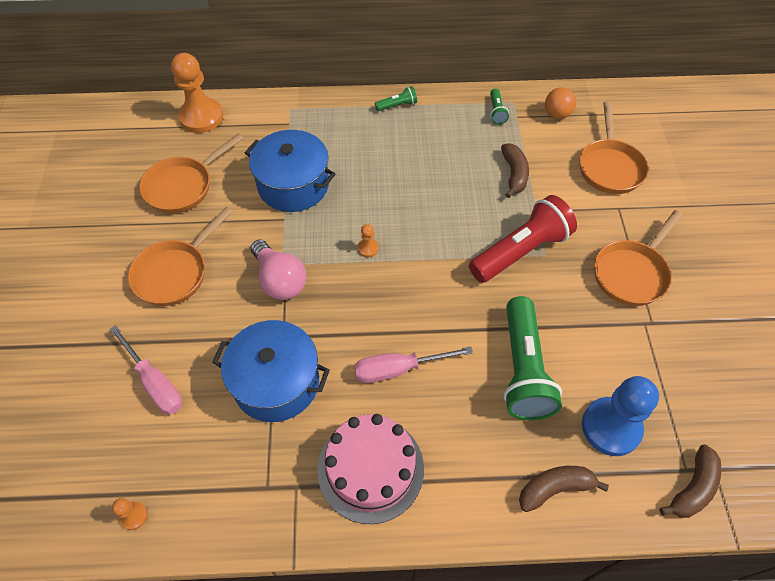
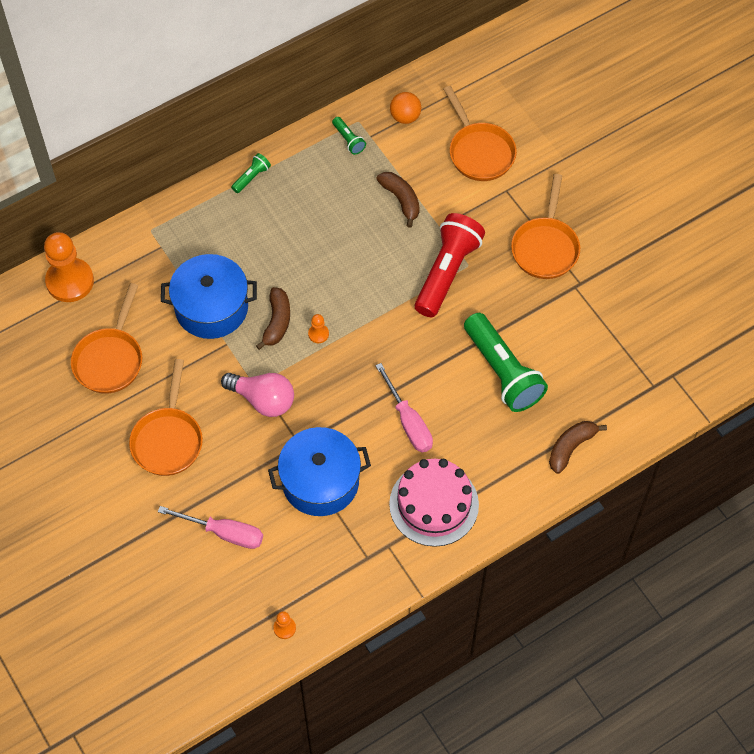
camera: 30 degrees left, 5 degrees up
pink screwdriver [354,347,473,383] -> pink screwdriver turned 75 degrees counterclockwise [375,363,433,452]
blue pawn [582,376,659,456] -> none
brown banana [659,445,721,518] -> brown banana moved to [256,287,290,350]

